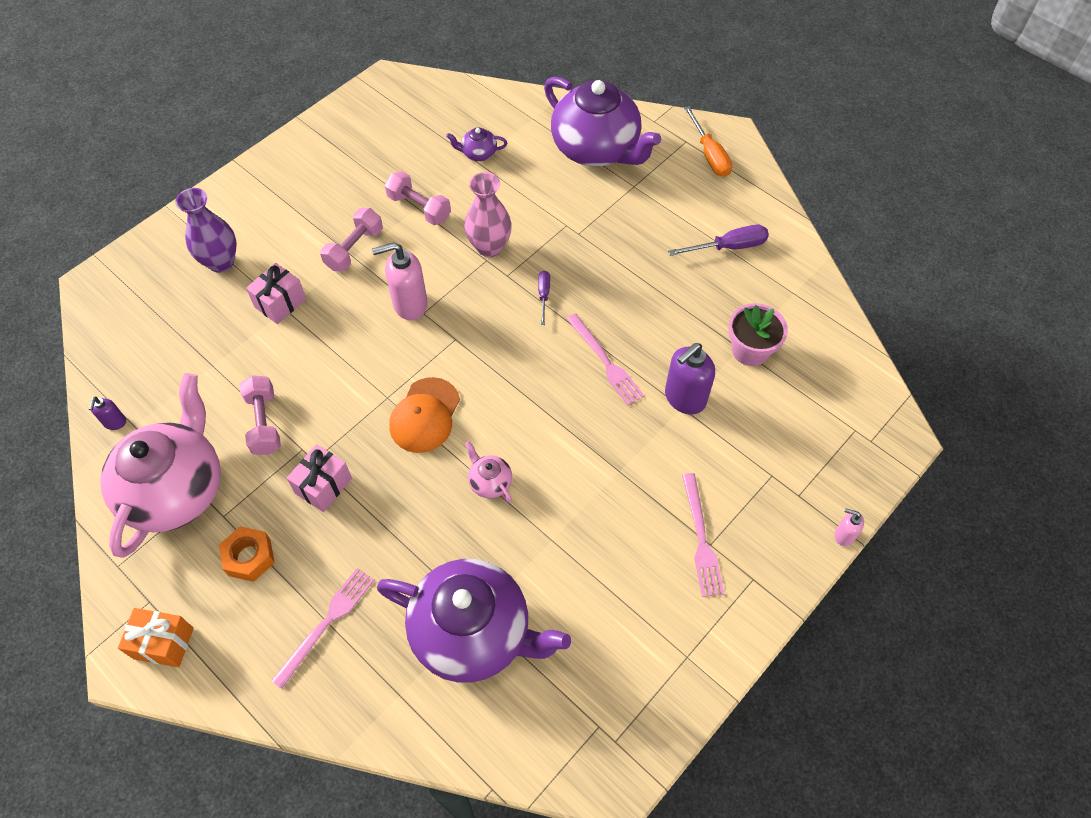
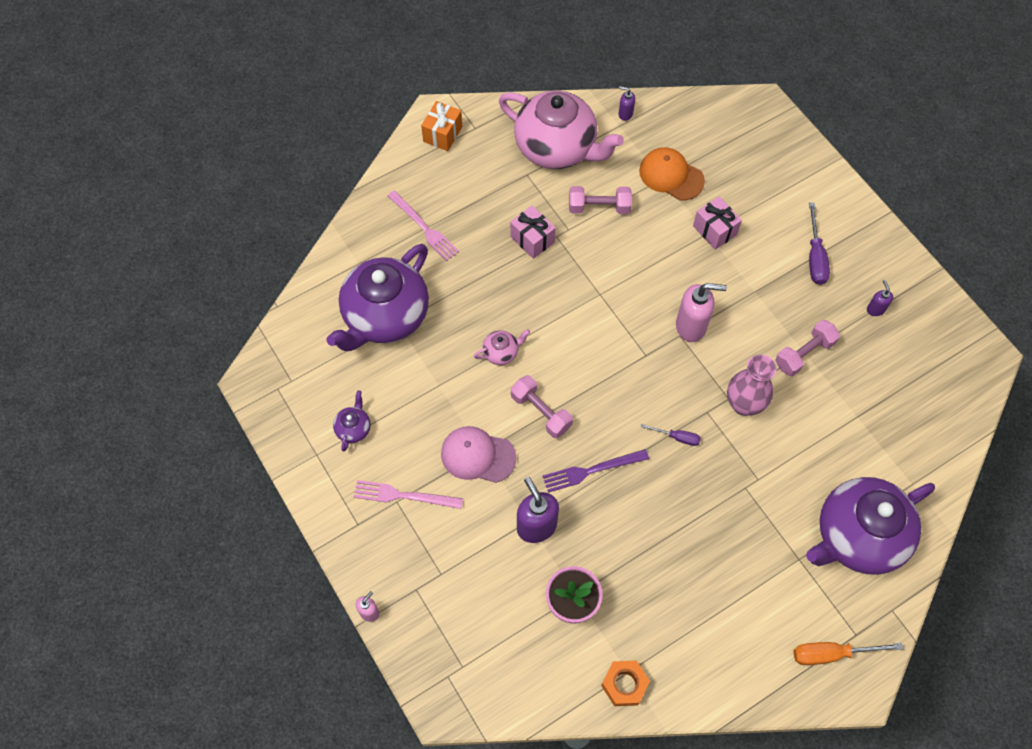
camera: 105 degrees right, 5 degrees up
purple vase [175,188,237,273] -> none
orange nut [219,526,275,582] -> orange nut moved to [601,661,650,706]
pink dumbbell [320,208,383,272] -> pink dumbbell moved to [511,375,573,438]
pink soap dispenser [372,242,428,320] -> pink soap dispenser turned 90 degrees clockwise [676,283,727,342]
orange cap [389,377,460,453] -> orange cap moved to [639,147,705,200]
purple teapot [446,128,507,161] -> purple teapot moved to [333,390,371,451]
pink fork [567,314,644,405] -> purple fork [542,449,649,493]
purple screwdriver [668,225,769,256] -> purple screwdriver moved to [809,203,830,285]
none -> pink cap [441,426,516,483]
none -> purple soap dispenser [867,280,893,316]

